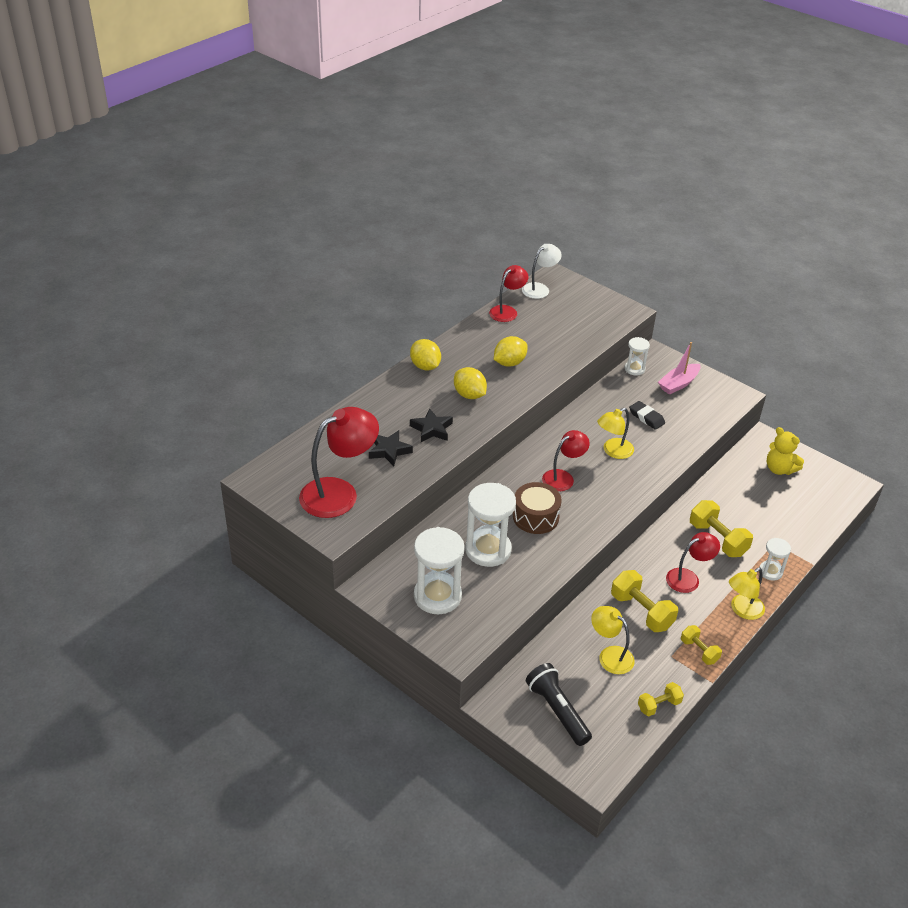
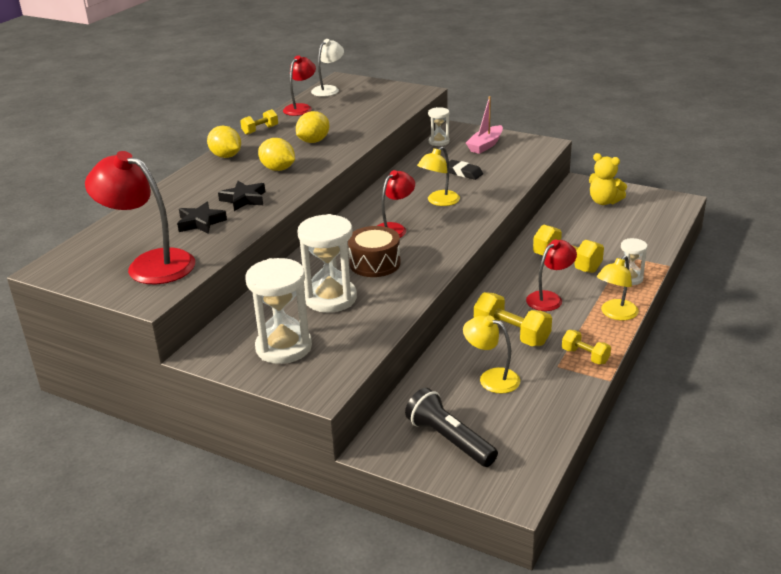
camera: 10 degrees left, 10 degrees down
red lamp [299,407,379,518] -> red lamp turned 105 degrees counterclockwise [85,151,195,284]
yellow dumbbell [638,682,684,716] -> yellow dumbbell moved to [240,109,278,135]

